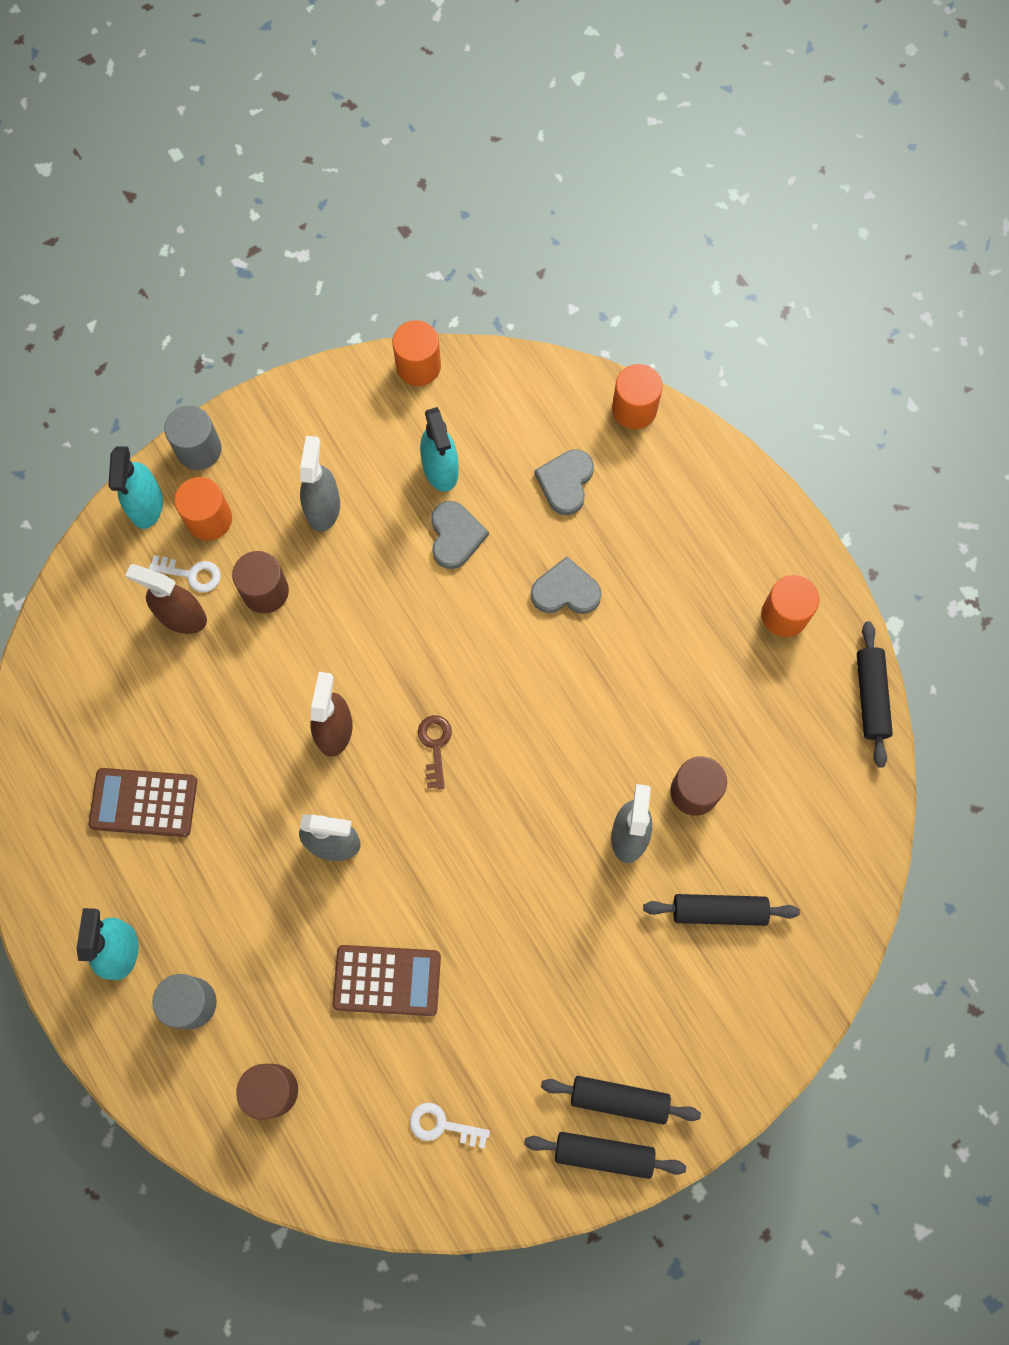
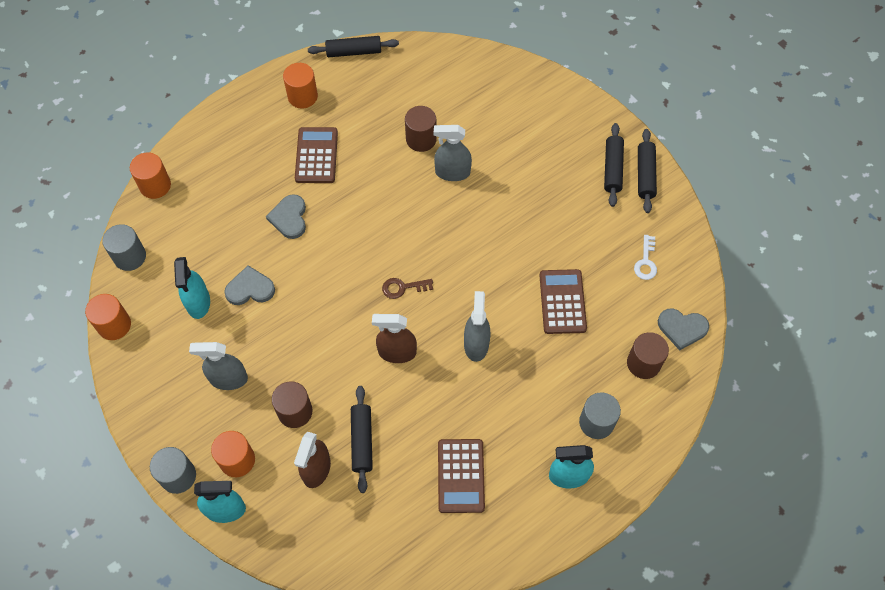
camera: 95 degrees left, 10 degrees down
white key [149,555,221,592] -> none
turquoise spray bottle [420,407,458,492] -> turquoise spray bottle turned 105 degrees clockwise [174,257,210,319]
grey heart [534,449,594,515] -> grey heart moved to [658,309,709,350]
black rolling pin [643,894,800,926] -> black rolling pin moved to [351,386,373,493]
none -> grey cylinder [102,224,146,271]
none -> brown calculator [295,127,338,183]

